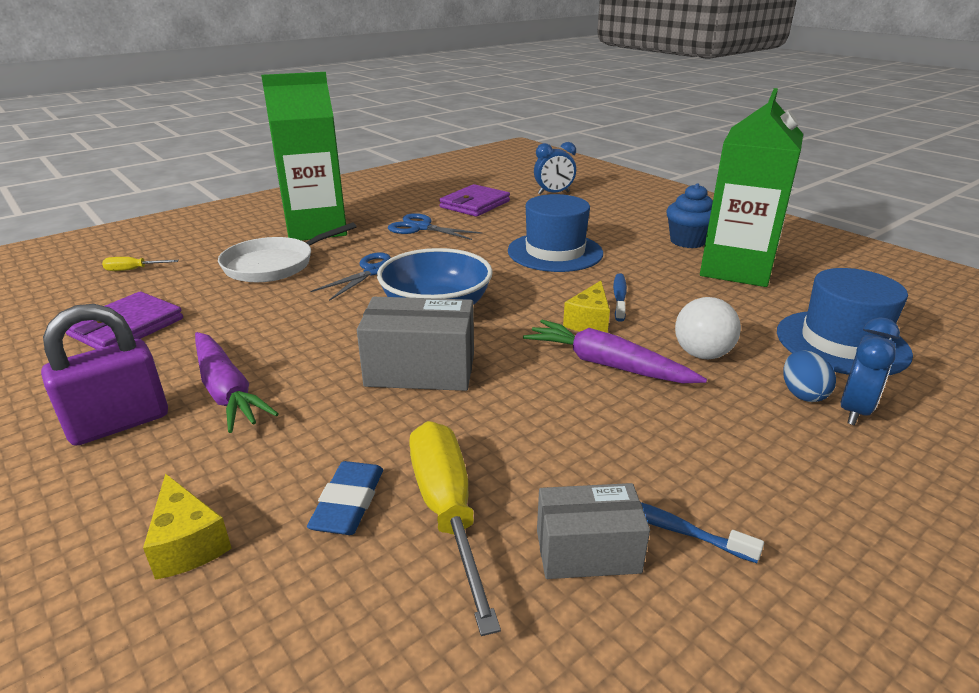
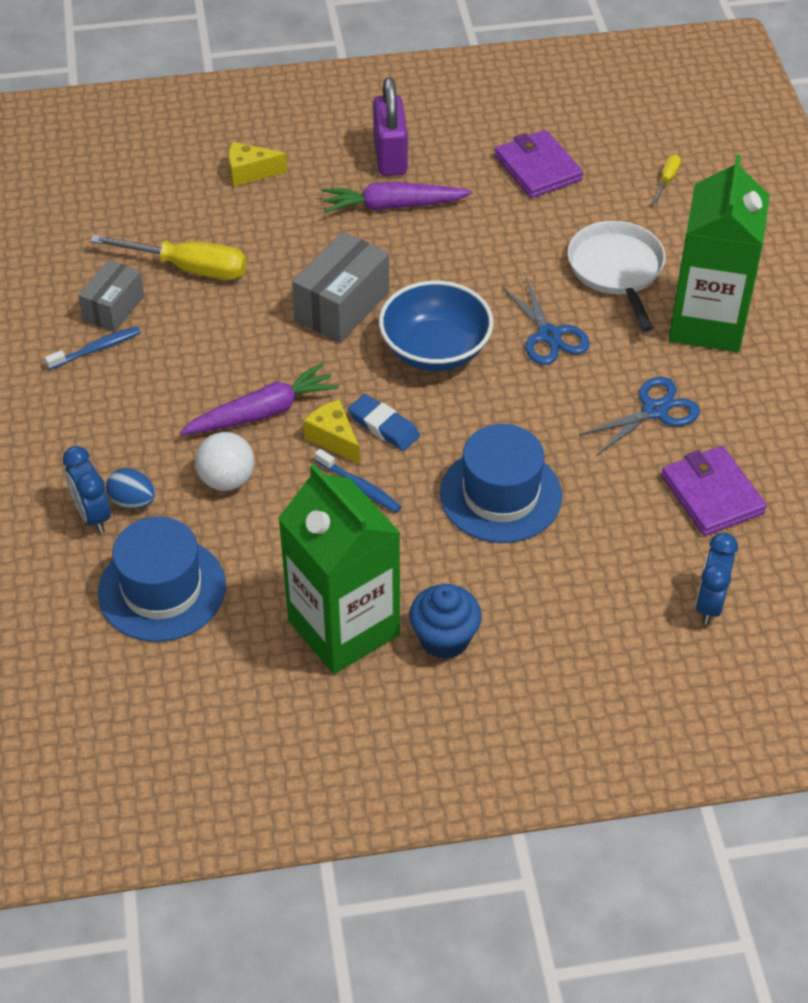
camera: 120 degrees right, 20 degrees up
blue eraser [307,461,383,535] -> blue eraser moved to [348,394,420,451]

